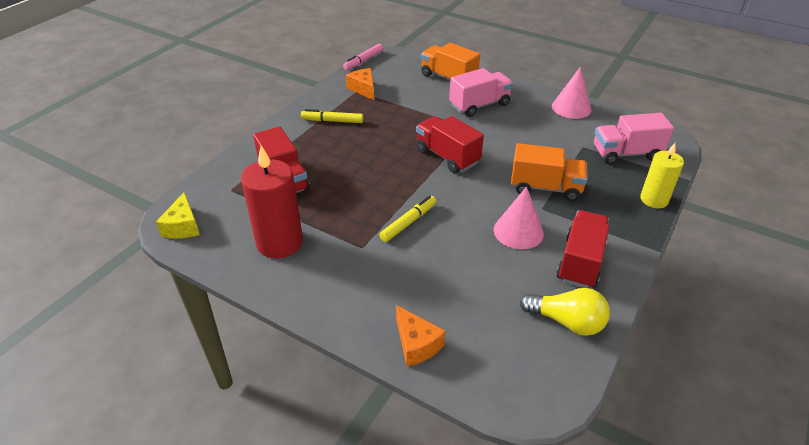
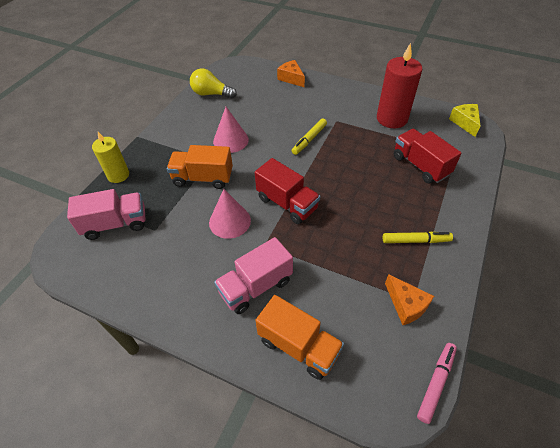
camera: 175 degrees right, 10 degrees up
pink cone [552,67,592,119] -> pink cone moved to [209,189,251,239]
red truck [556,210,609,288] -> none

